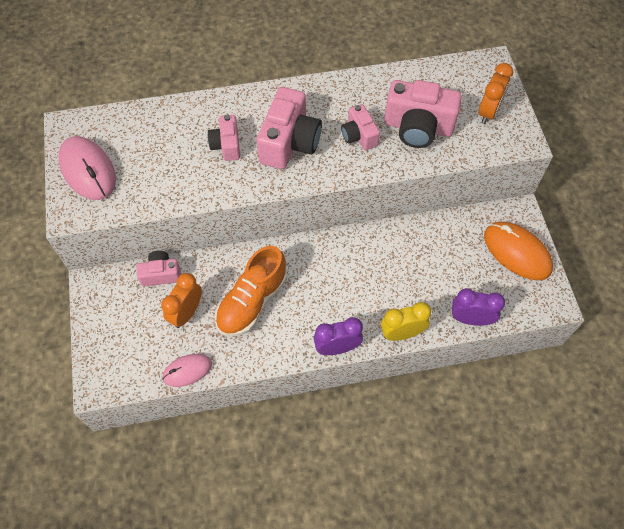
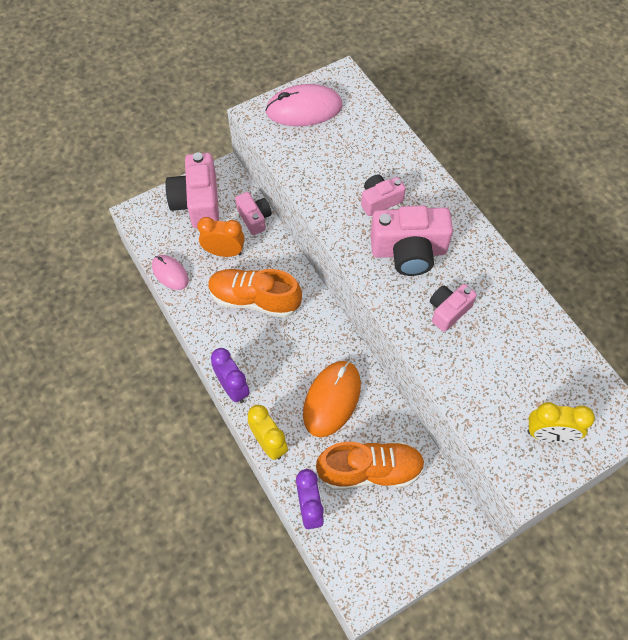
camera: 70 degrees right, 0 degrees up
pink mouse [58,136,116,200] -> pink mouse turned 45 degrees clockwise [265,84,343,126]
pink camera [384,80,462,148] -> pink camera moved to [166,152,219,228]
orange clock [478,63,513,124] -> yellow clock [527,402,595,443]
orange mouse [484,222,553,281] -> orange mouse moved to [303,361,361,437]
none -> orange shoe [316,442,425,490]

